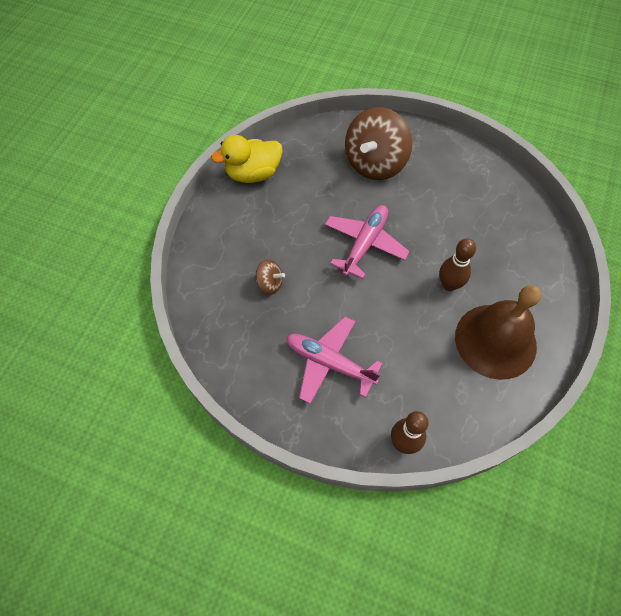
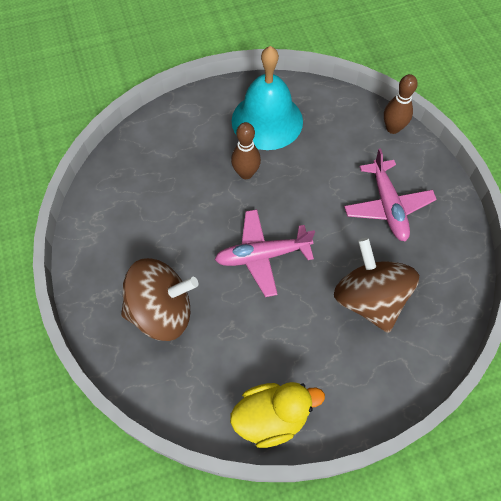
camera: 130 degrees left, 0 degrees up
yellow duck [211,135,283,183] -> yellow duck turned 45 degrees counterclockwise [230,382,325,448]
brown spinning top [254,259,285,294] -> brown spinning top [334,238,419,333], size x2.19
brown bell [455,285,541,380] -> turquoise bell [232,46,303,150]

